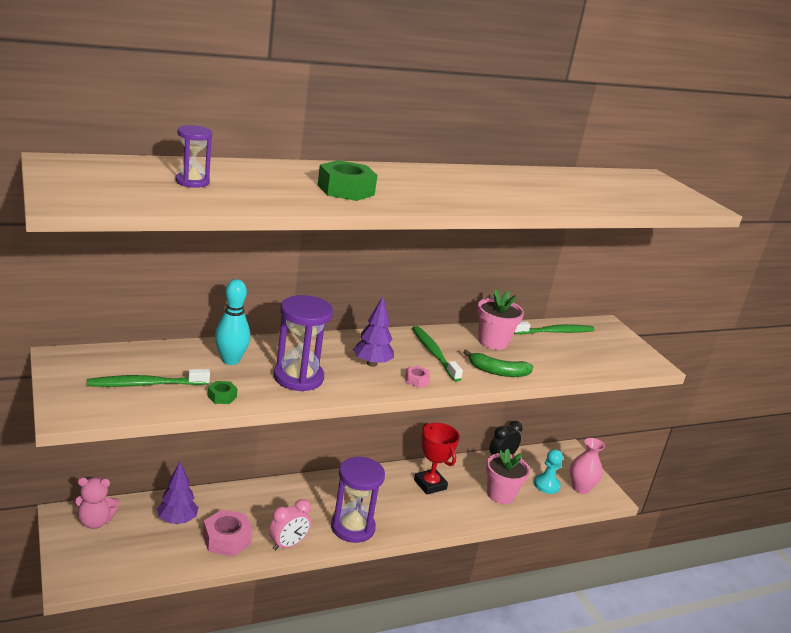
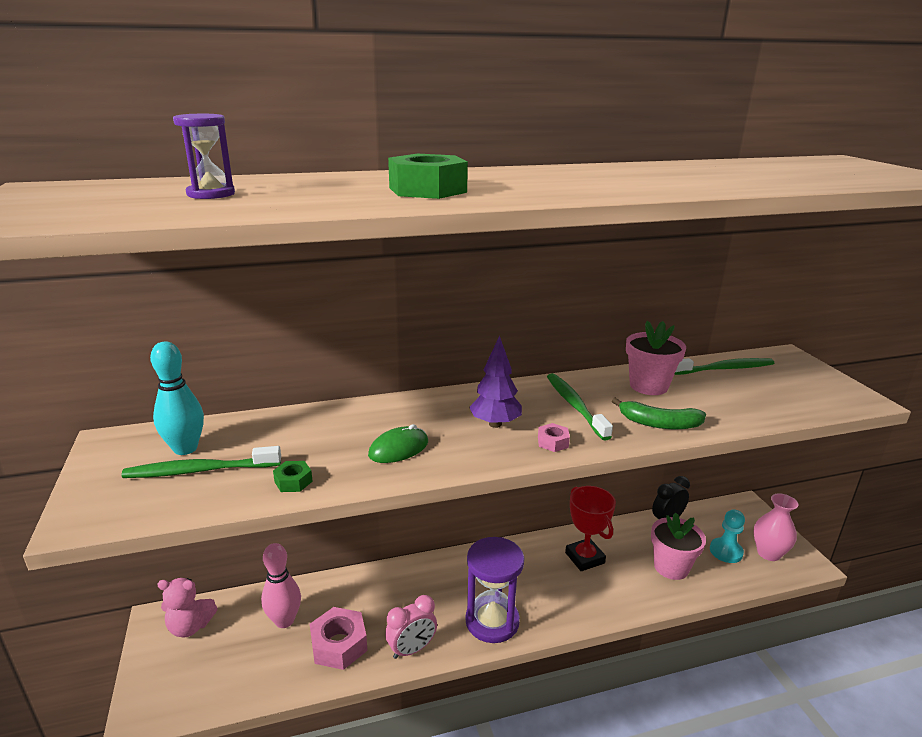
camera: 10 degrees right, 0 degrees up
purple tree [157,462,199,524] -> pink bowling pin [261,543,301,628]
turquoise bowling pin [215,279,250,365] -> turquoise bowling pin moved to [150,341,204,455]
purple hourglass [274,295,333,391] -> green mouse [368,424,428,463]

